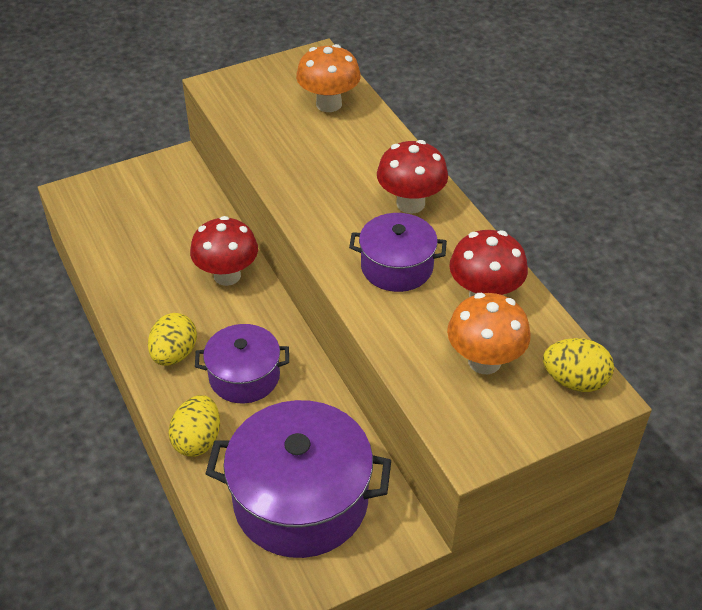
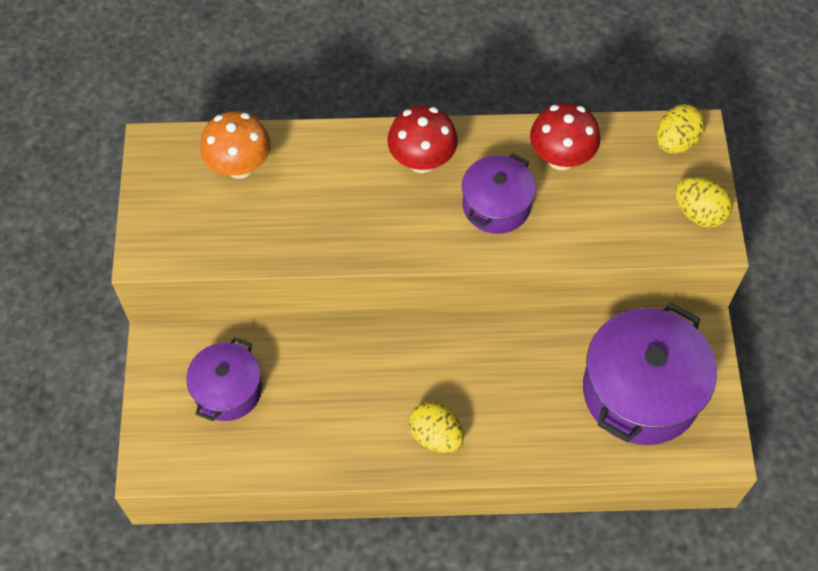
camera: 65 degrees left, 15 degrees up
yellow egg [168,395,220,457] -> yellow egg moved to [675,177,732,228]
red mushroom [190,216,258,286] -> none
purple pot [195,324,289,403] -> purple pot moved to [186,337,262,421]
orange mushroom [447,293,531,374] -> none

